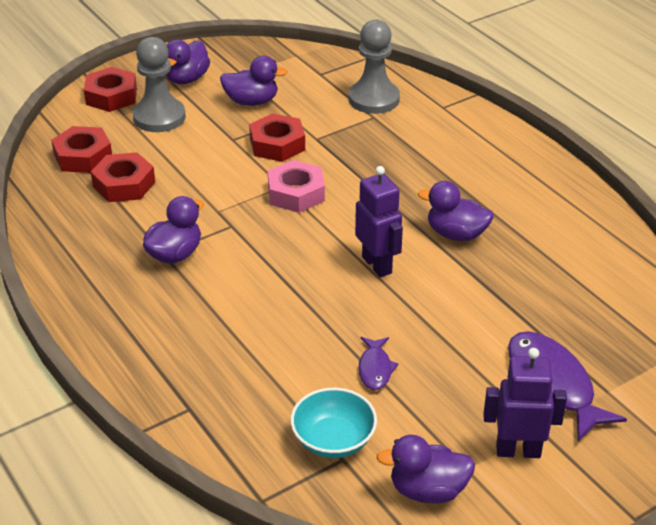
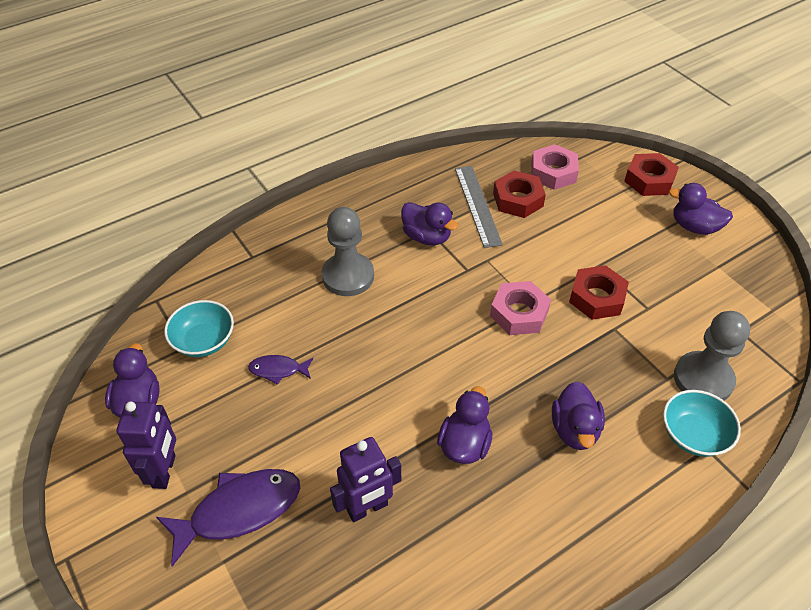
camera: 90 degrees right, 10 degrees up
red nut [51,126,112,173] -> pink nut [531,144,579,190]
grey pawn [132,37,186,132] -> grey pawn moved to [322,207,374,296]
purple duck [220,56,288,106] -> purple duck moved to [552,381,605,450]
purple robot [355,166,403,277] -> purple robot moved to [330,437,401,522]
none -> grey ruler [455,166,503,248]
none -> turquoise bowl [663,390,741,457]

